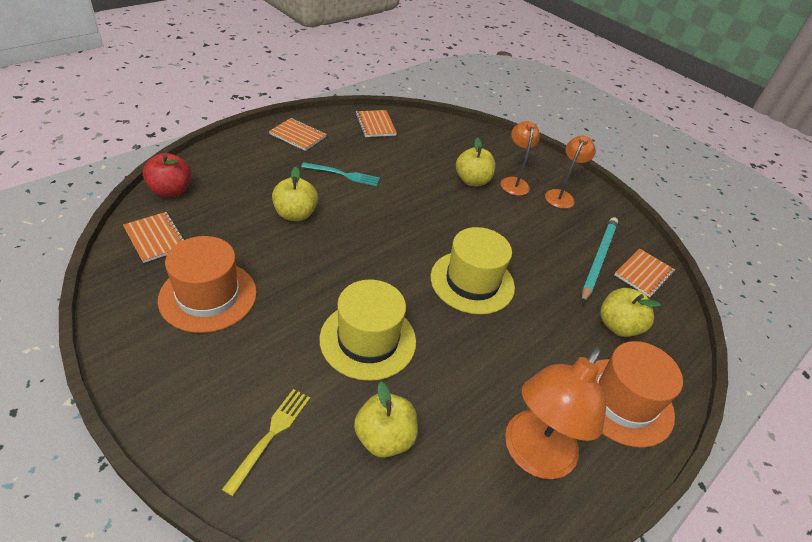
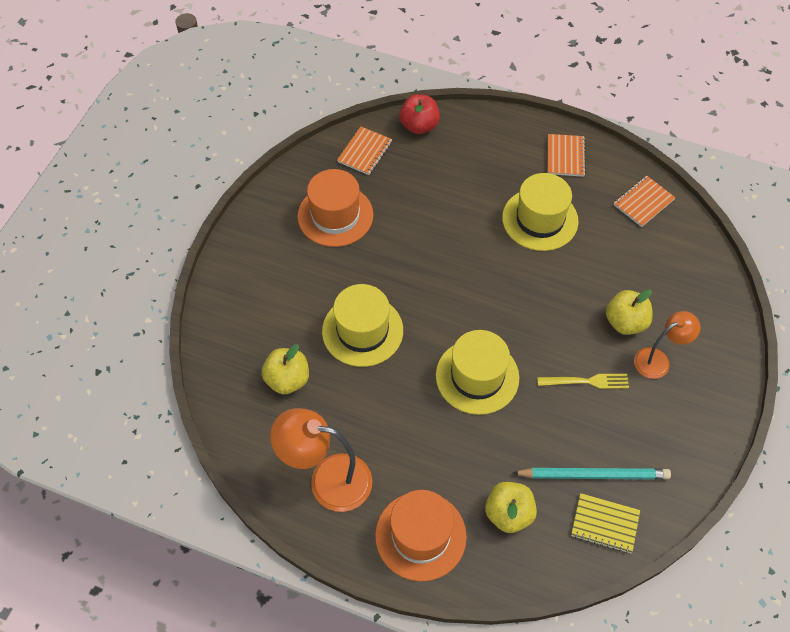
camera: 70 degrees right, 15 degrees up
yellow fork [222,389,310,496] -> yellow fork moved to [537,374,629,389]
yellow apple [272,166,318,221] -> none
turquoise fork [301,162,380,186] -> yellow hat [502,173,579,251]
orange lamp [545,136,596,209] -> none
orange notebook [614,249,675,297] -> yellow notebook [571,493,640,553]

